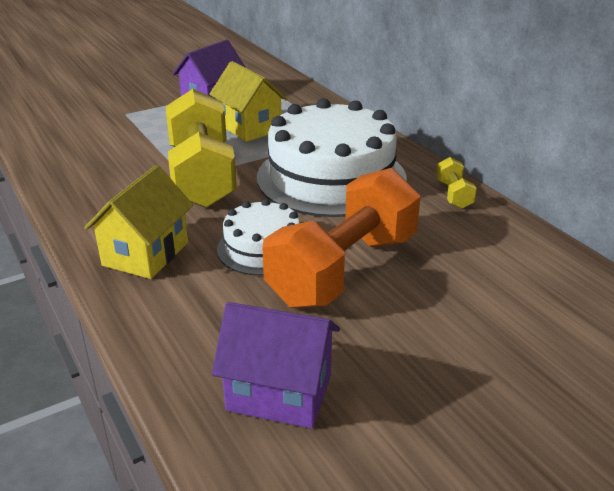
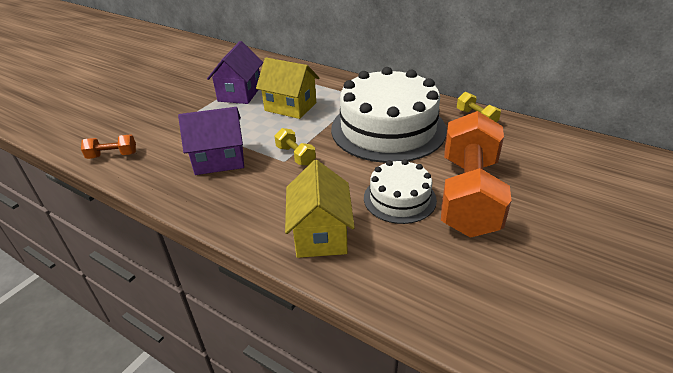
camera: 25 degrees left, 5 degrees up
yellow dumbbell [166,89,237,208] -> yellow dumbbell [274,128,316,166], size x0.41
purple house [212,302,340,429] -> purple house moved to [178,107,244,175]
none -> orange dumbbell [81,134,136,159]

